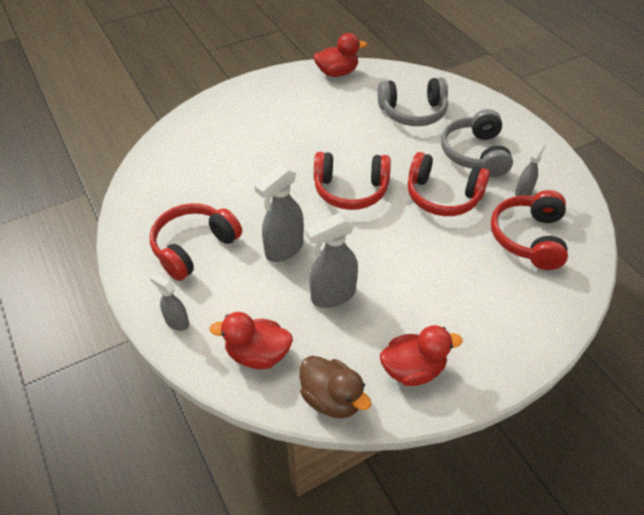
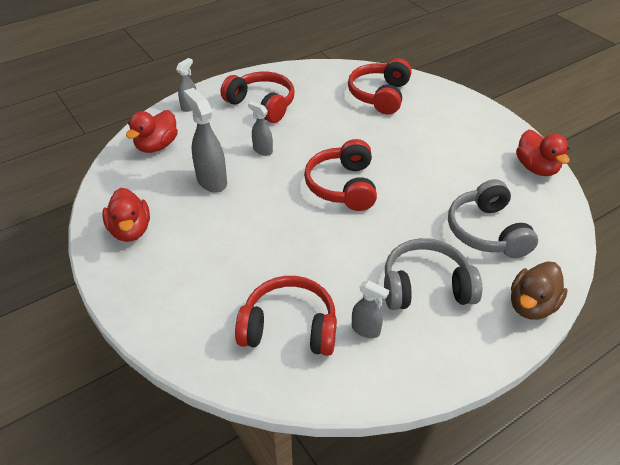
camera: 85 degrees right, 5 degrees down
red duck [209,312,293,369] -> red duck turned 150 degrees counterclockwise [126,110,178,153]
grey spray bottle [255,165,304,262] -> grey spray bottle [248,101,273,156], size x0.58
brown duck [300,356,371,418] -> brown duck moved to [511,261,568,320]
red headphones [408,152,490,216] -> red headphones moved to [348,58,412,115]

